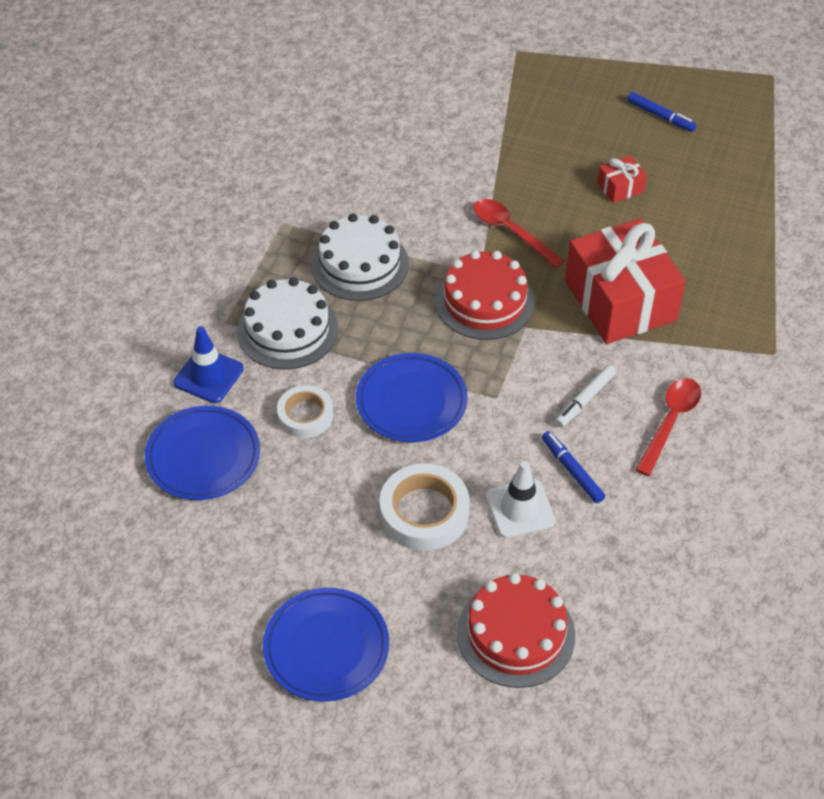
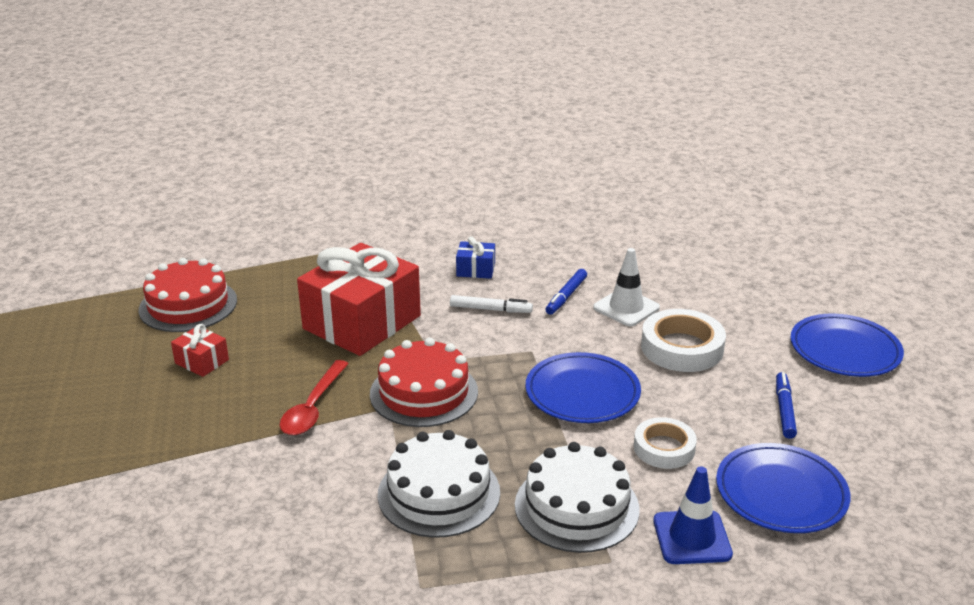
camera: 120 degrees left, 20 degrees down
red cake [457,573,575,688] -> red cake moved to [139,258,237,332]
blue marker [627,92,697,132] -> blue marker moved to [776,372,797,439]
red spoon [635,378,701,476] -> blue gift [456,236,495,279]

